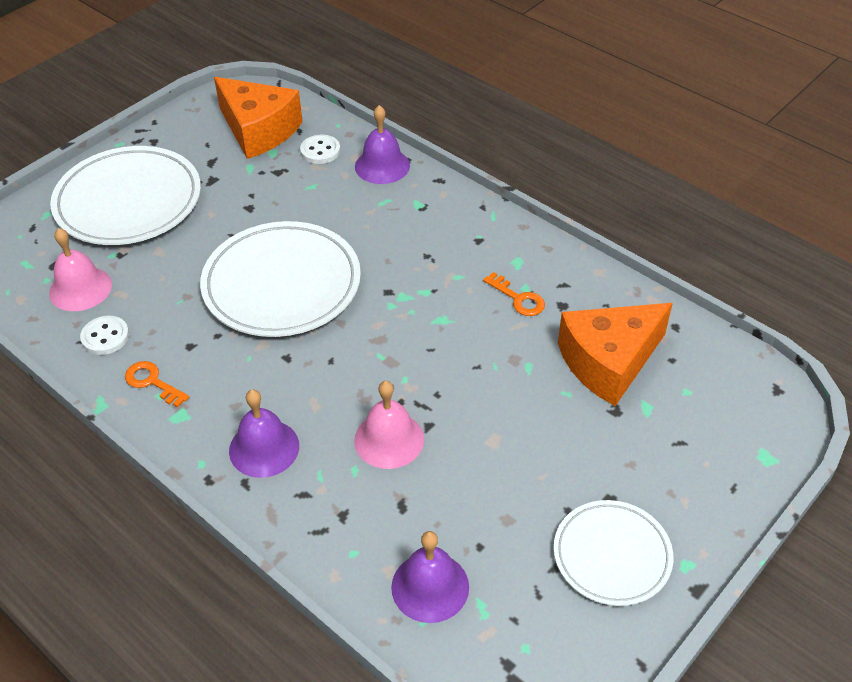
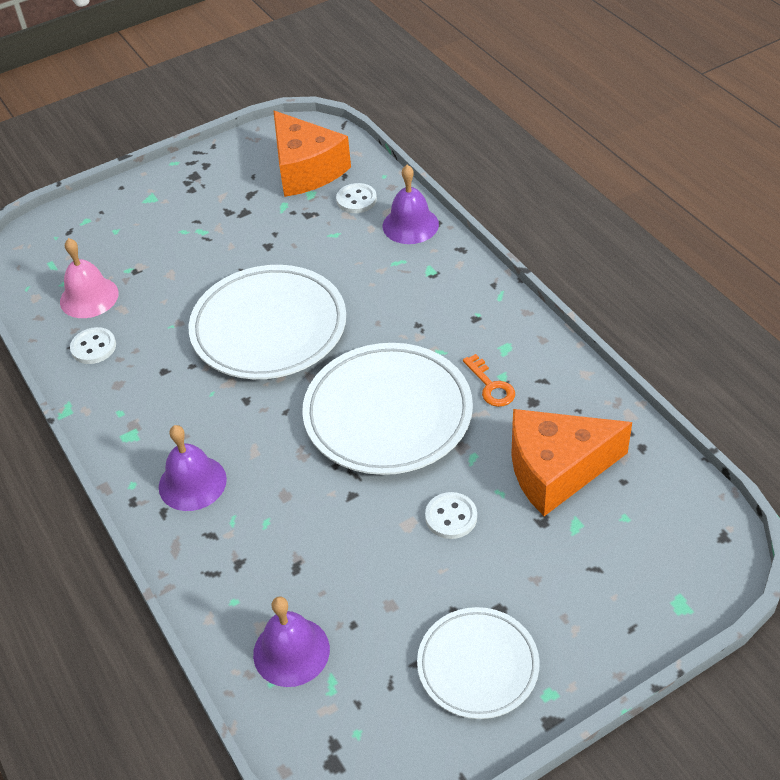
camera: 20 degrees right, 0 degrees up
white plate [50,146,201,245] -> white plate moved to [302,343,473,475]
orange key [125,361,189,407] -> none
pink bell [354,381,424,469] -> none
none -> white button [425,492,477,539]

